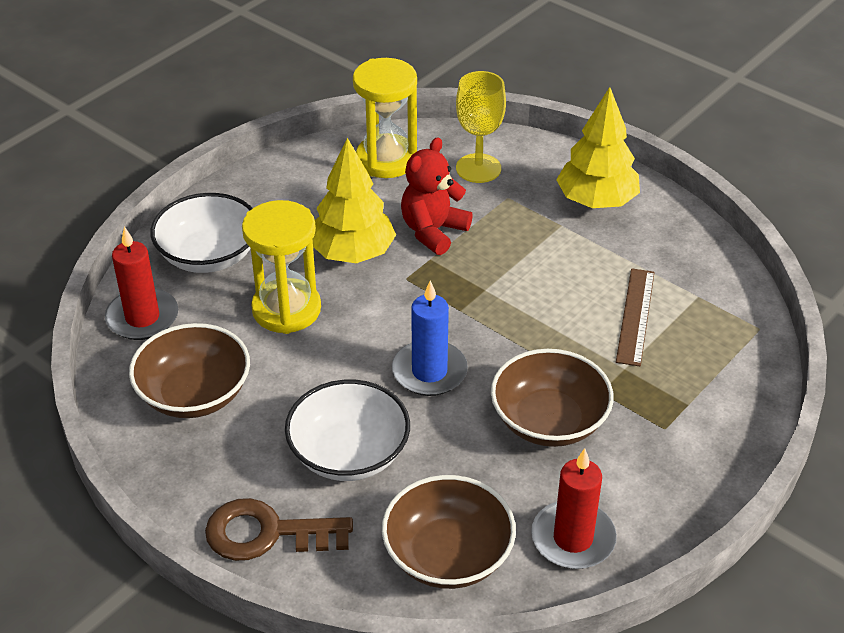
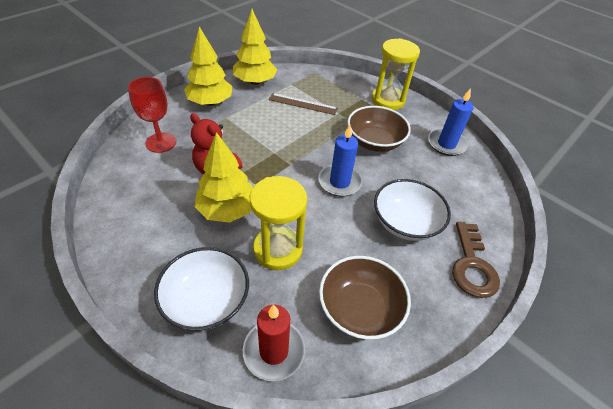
camera: 90 degrees left, 5 degrees up
yellow hourglass [353,58,417,178] -> yellow hourglass moved to [371,38,420,110]
brown bowl [382,475,516,589] -> none
yellow goblet [456,71,506,183] -> red goblet [128,77,176,153]
red candle [531,448,617,569] -> blue candle [428,88,473,156]
none -> yellow tree [233,9,277,85]

